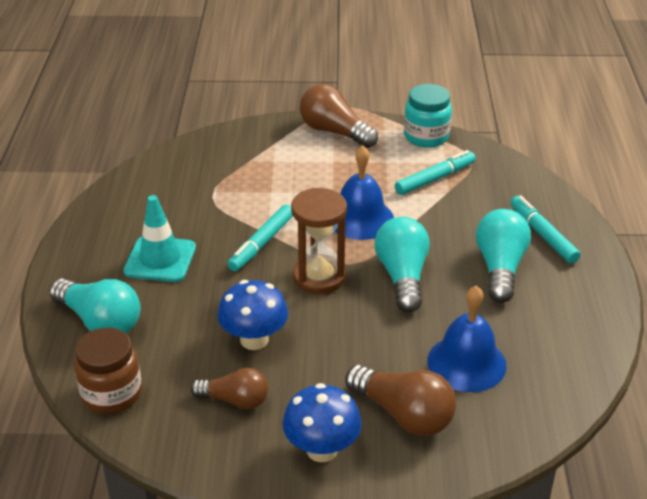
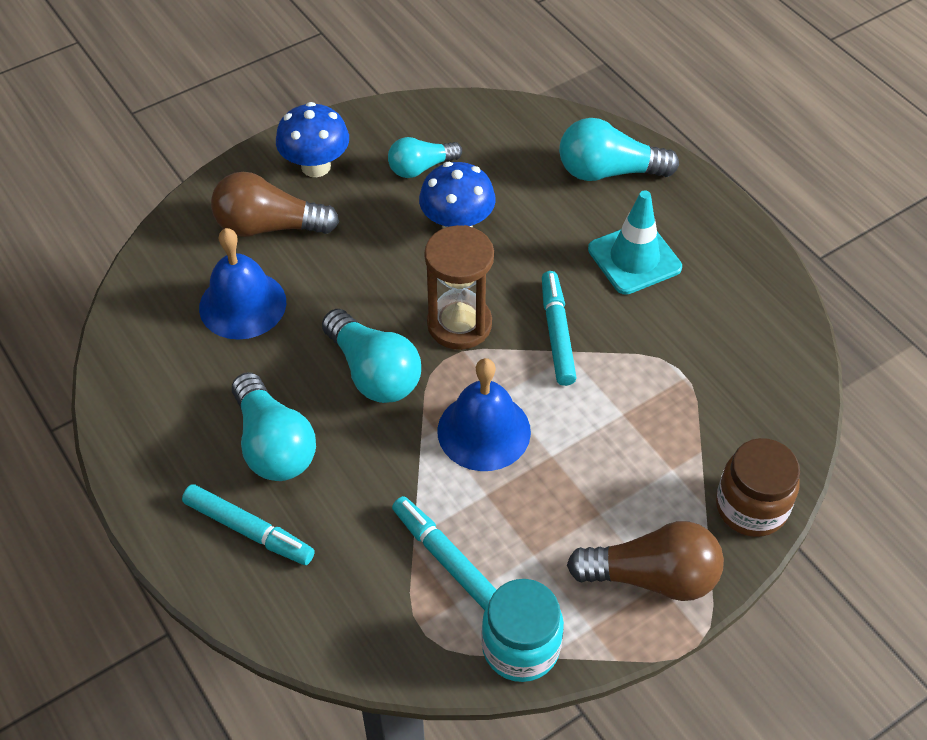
camera: 145 degrees right, 15 degrees up
brown jar [74,328,142,414] -> brown jar moved to [716,438,800,537]
brown light bulb [191,368,268,409] -> turquoise light bulb [388,137,462,178]
turquoise marker [395,150,476,195] -> turquoise marker turned 120 degrees clockwise [392,496,497,610]

